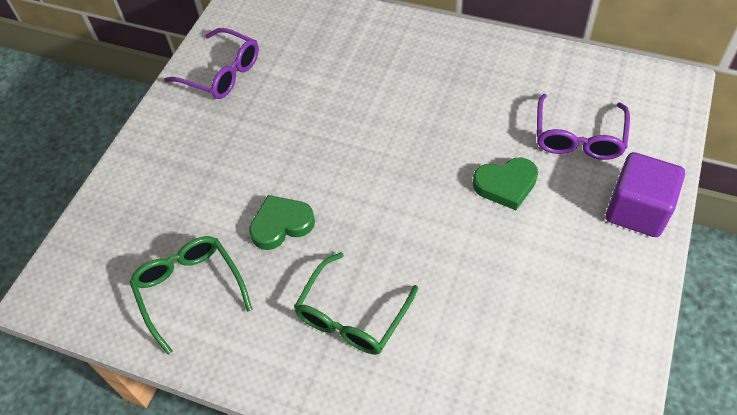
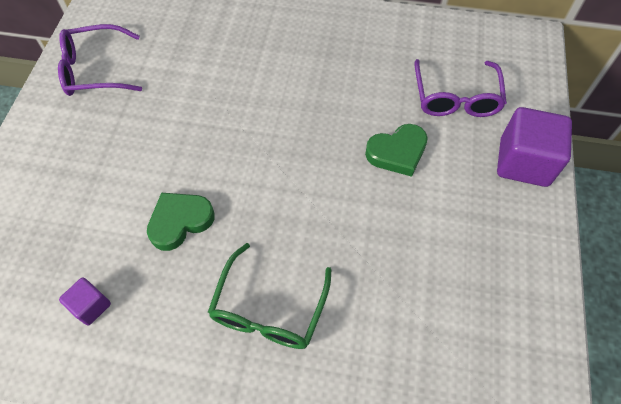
camera: 15 degrees left, 5 degrees up
green glasses [130,236,253,355] -> purple cube [59,278,111,325]
purple glasses [164,28,259,99] -> purple glasses turned 150 degrees clockwise [58,24,142,96]

